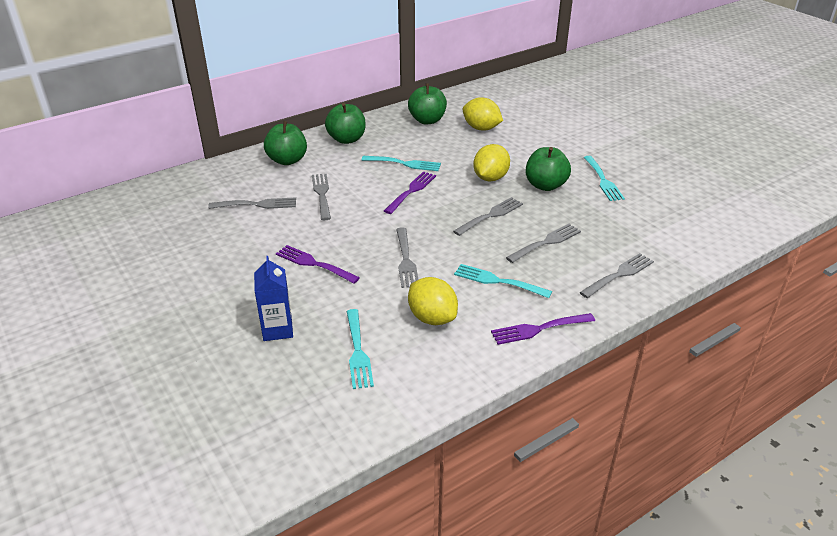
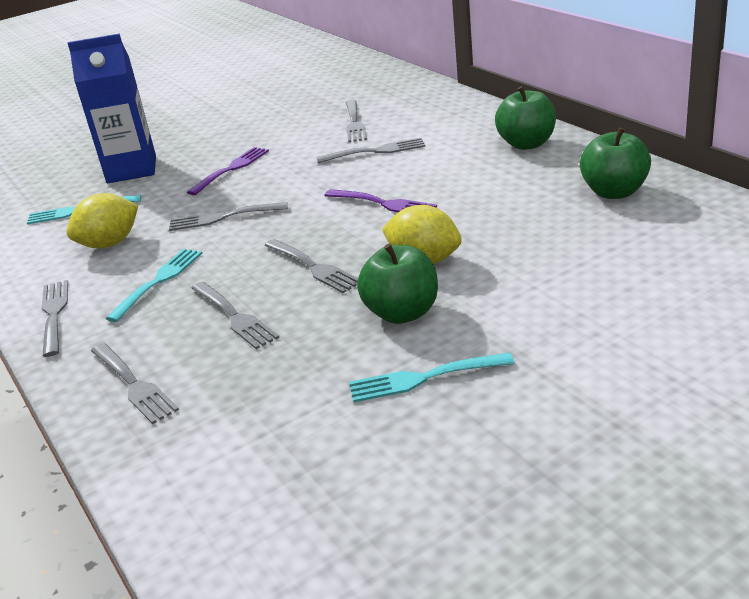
camera: 95 degrees right, 5 degrees down
blue carton [254,256,293,341] -> blue carton [68,33,156,183], size x1.66
green apple [264,121,307,165] -> none
turquoise fork [362,156,441,171] -> none
yellow lemon [463,97,503,130] -> none
purple fork [491,313,595,345] -> grey fork [42,280,68,357]

